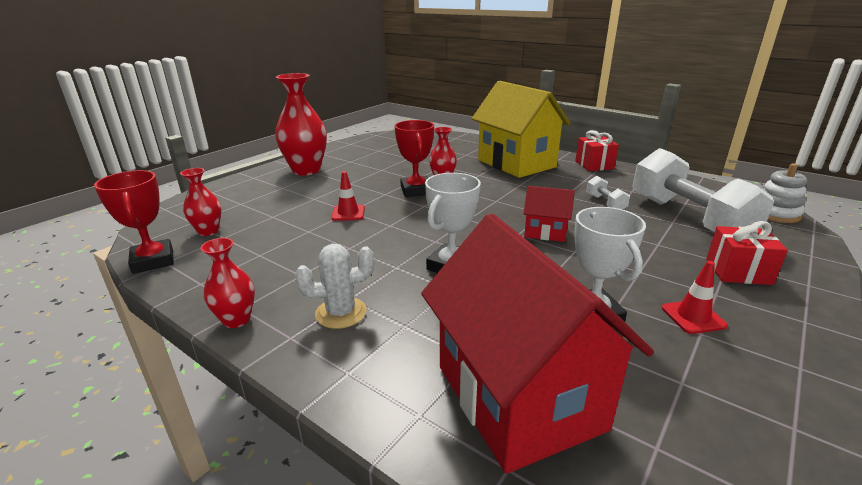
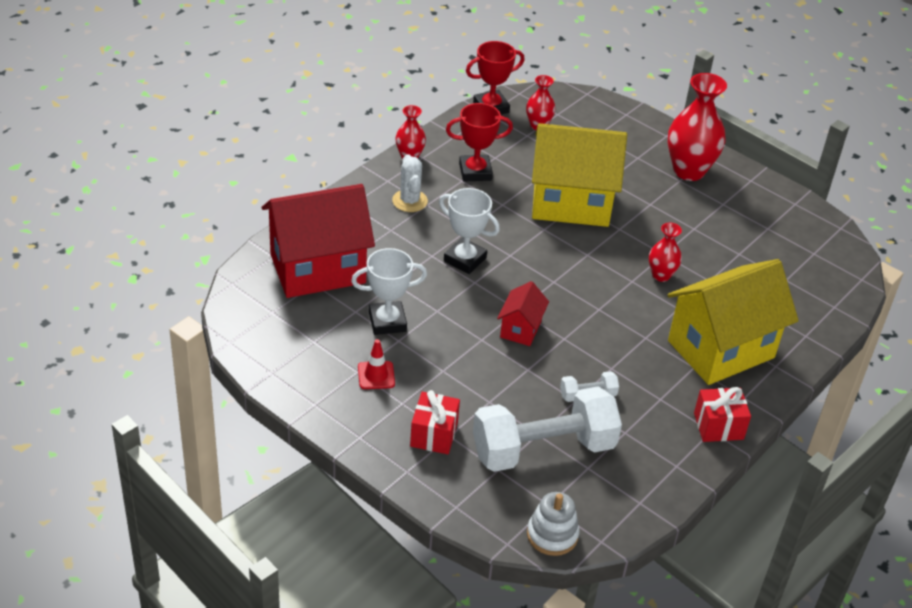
camera: 90 degrees right, 15 degrees up
red traffic cone [331,171,365,221] -> yellow house [532,123,627,227]
red trophy [395,120,434,197] -> red trophy moved to [446,103,513,182]

